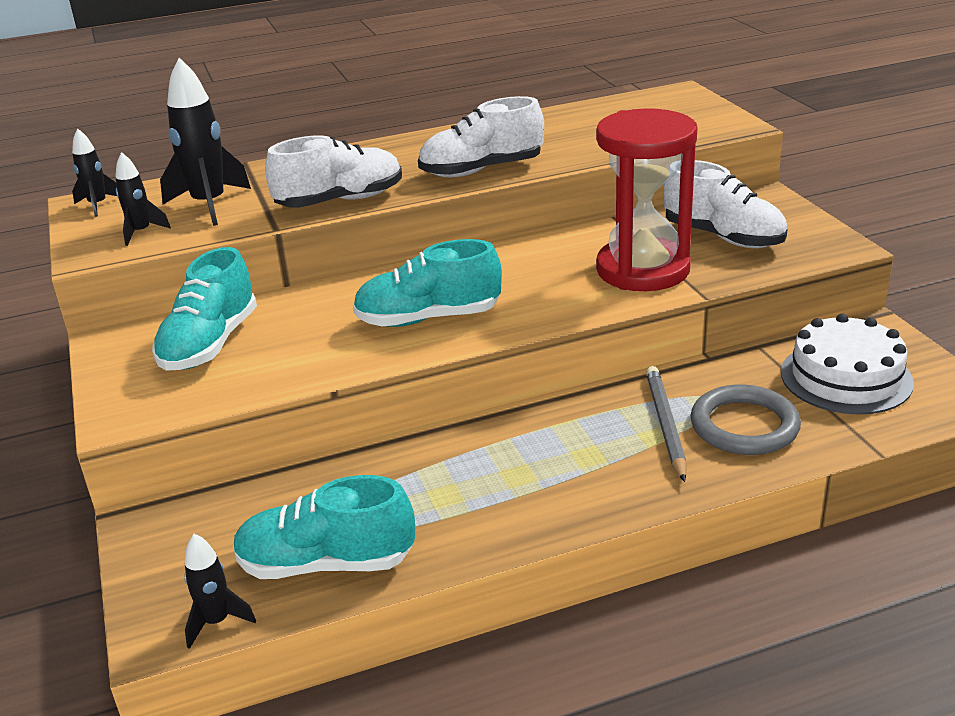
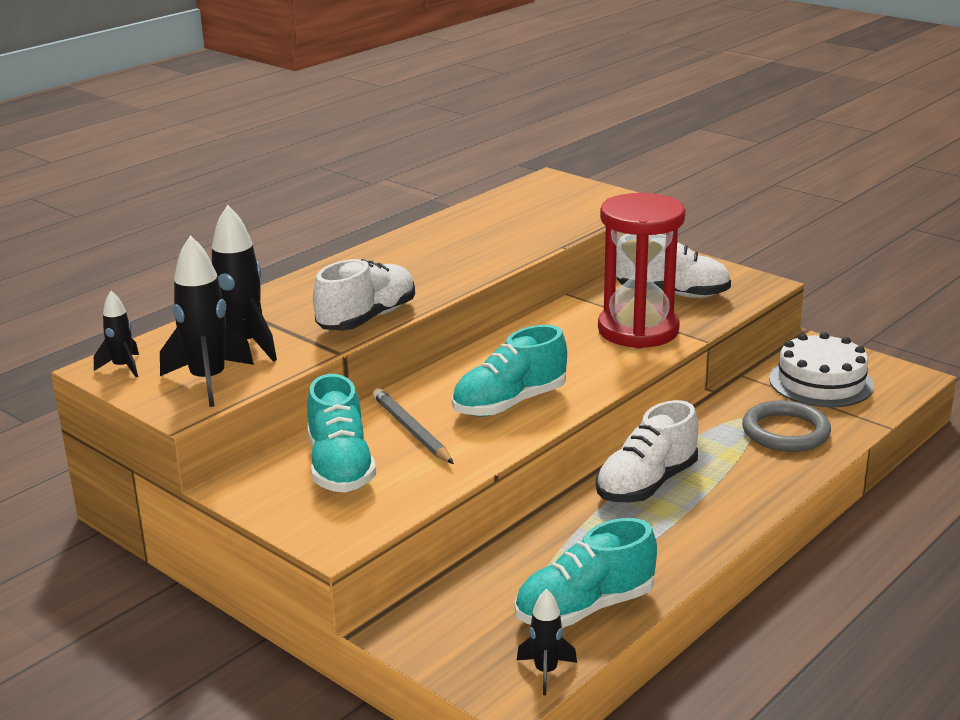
camera: 30 degrees left, 5 degrees down
black rocket [115,152,171,246] -> black rocket [160,235,254,407], size x1.82
white shoe [418,96,544,177] -> white shoe moved to [596,400,698,503]
grey pencil [646,366,687,482] -> grey pencil moved to [373,388,454,464]

